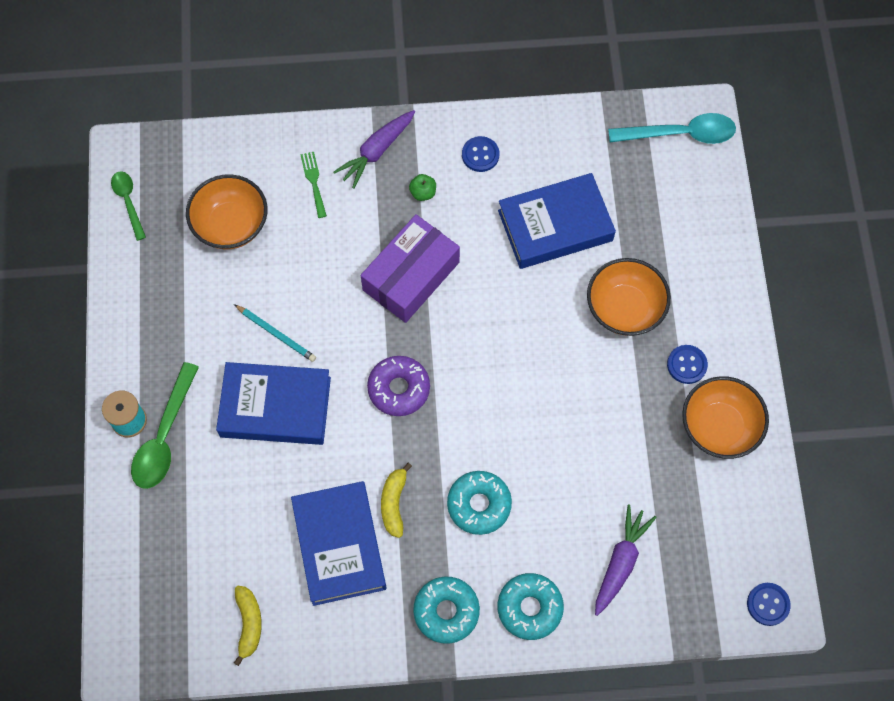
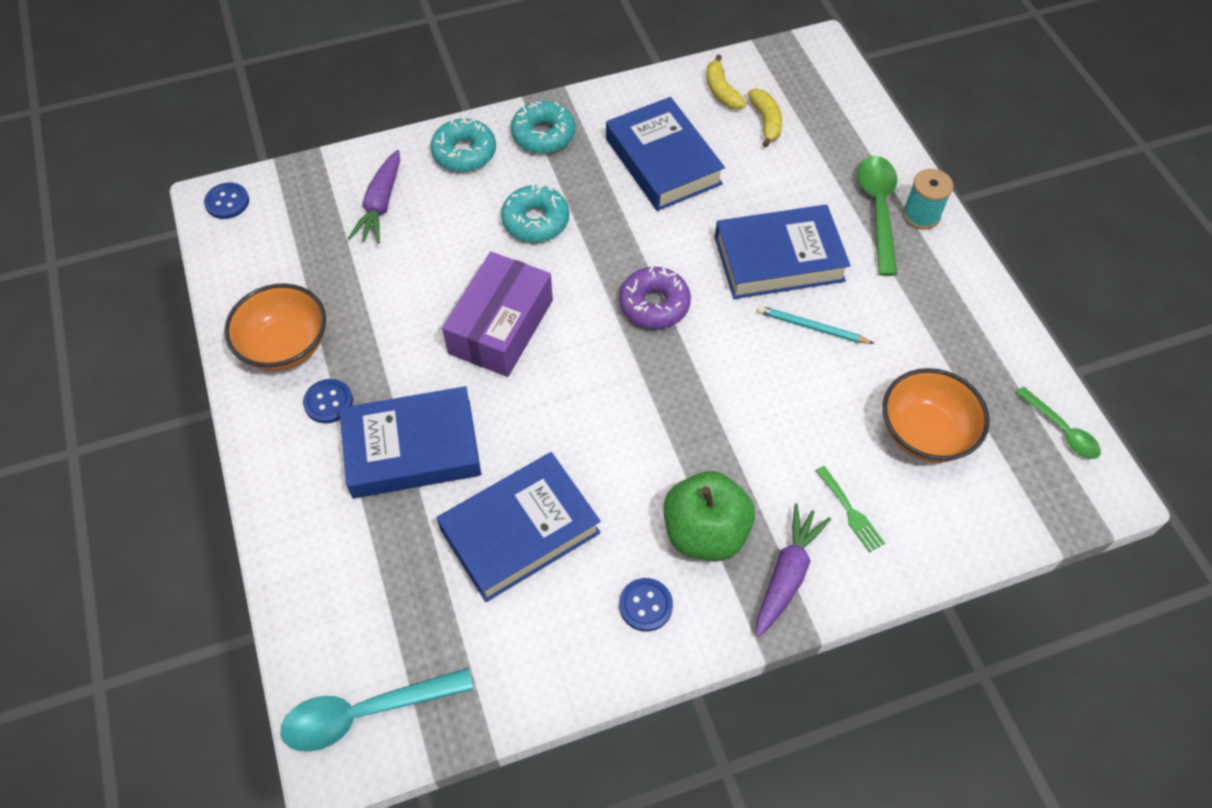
camera: 165 degrees right, 10 degrees down
purple box [361,214,460,323] -> purple box moved to [442,252,553,377]
yellow banana [381,463,412,538] -> yellow banana moved to [748,89,782,147]
green apple [409,174,436,201] -> green apple [664,471,755,561], size x2.41
orange bowl [587,258,671,336] -> blue book [339,386,481,498]

